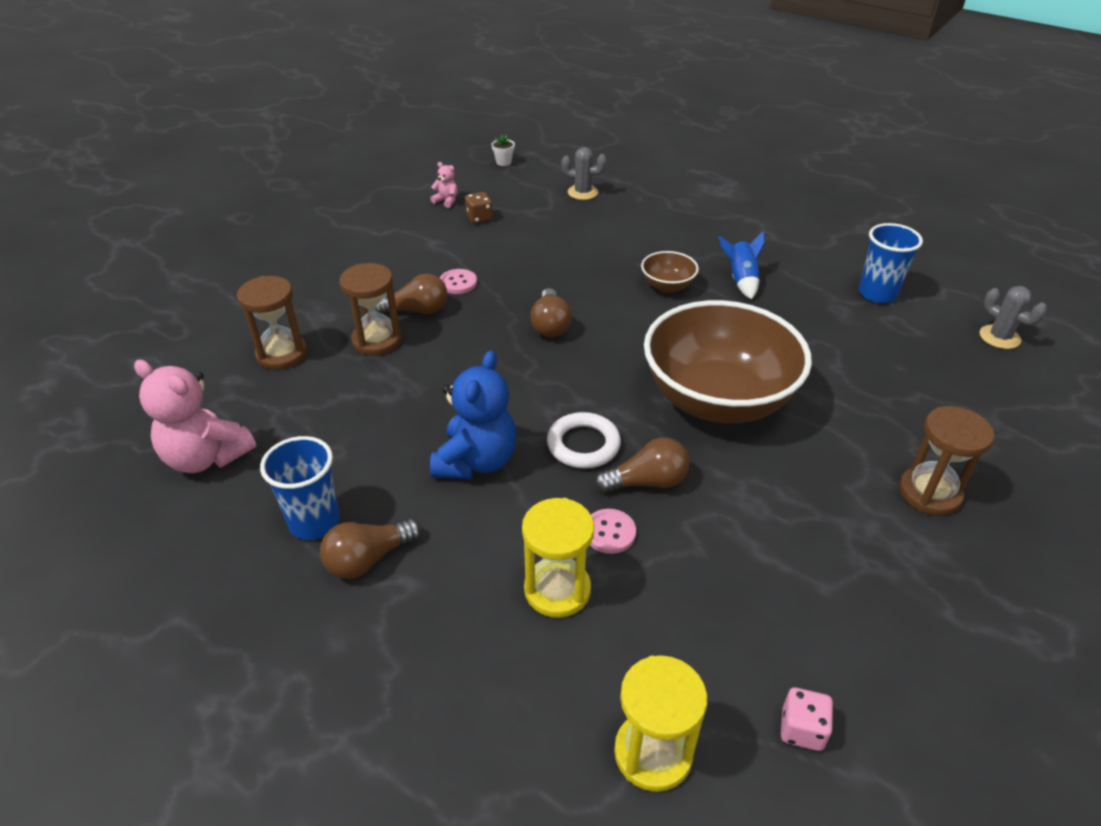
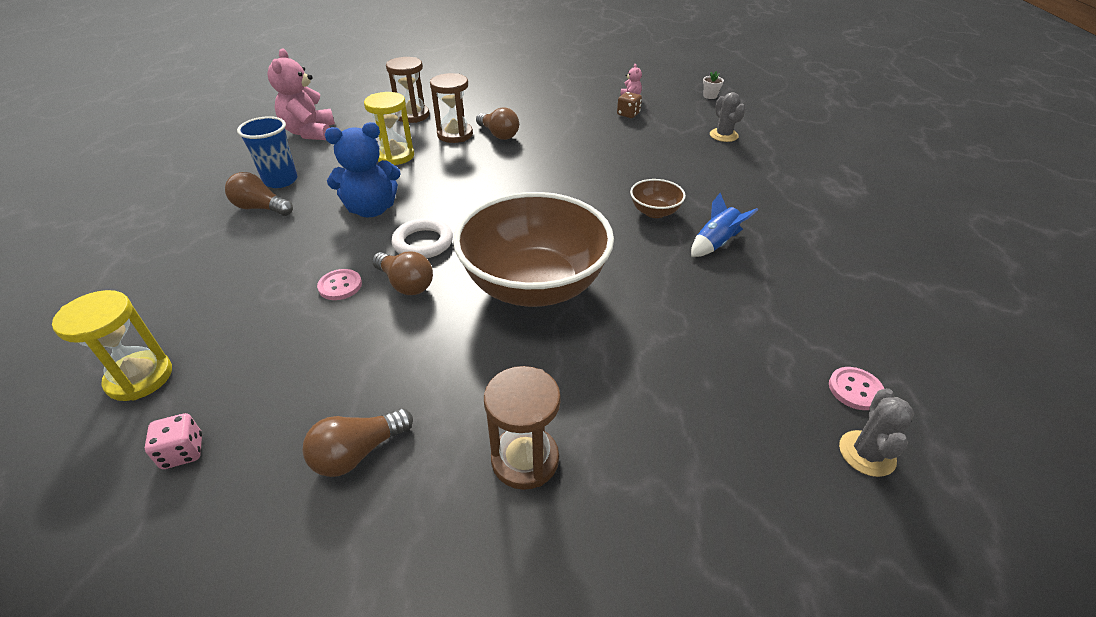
camera: 55 degrees right, 0 degrees up
pink button [440,269,477,294] -> pink button moved to [829,367,884,410]
yellow hourglass [522,498,594,618] -> yellow hourglass moved to [364,92,414,165]
brown light bulb [530,288,572,337] -> brown light bulb moved to [302,408,413,477]
blue cup [859,223,923,303] -> none

